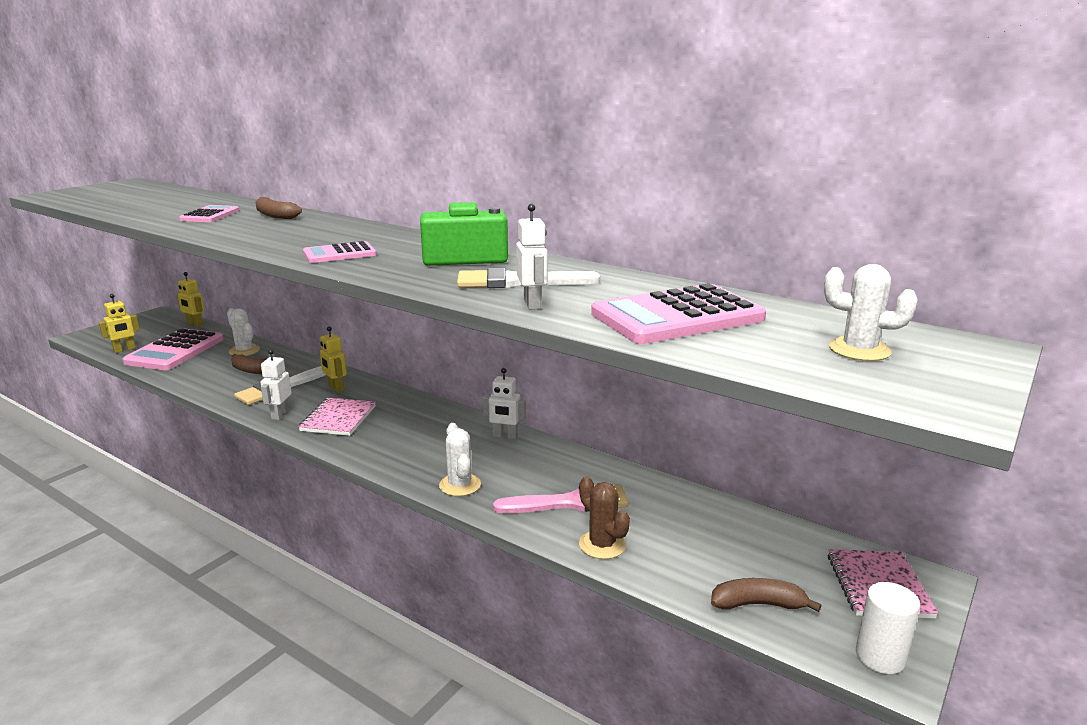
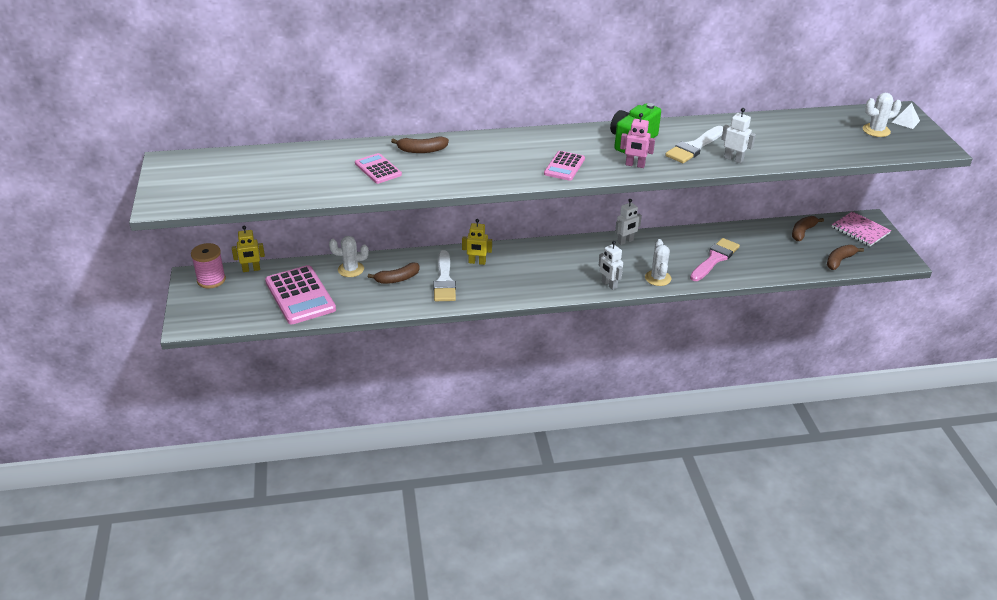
camera: 45 degrees left, 15 degrees up
yellow robot [99,294,140,353] -> none
white robot [261,349,292,420] -> white robot moved to [599,241,623,290]
pink notebook [298,398,376,436] -> none
white cactus [439,423,481,496] -> white cactus turned 60 degrees clockwise [645,239,671,286]
brown cactus [579,476,630,559] -> none
pink calculator [591,283,766,344] -> none
white cylinder [856,582,920,674] -> none
none -> pink spool [191,243,226,288]
none -> pink robot [620,113,655,168]
none -> brown banana [792,216,824,241]
none -> white pyramid [892,103,920,129]

